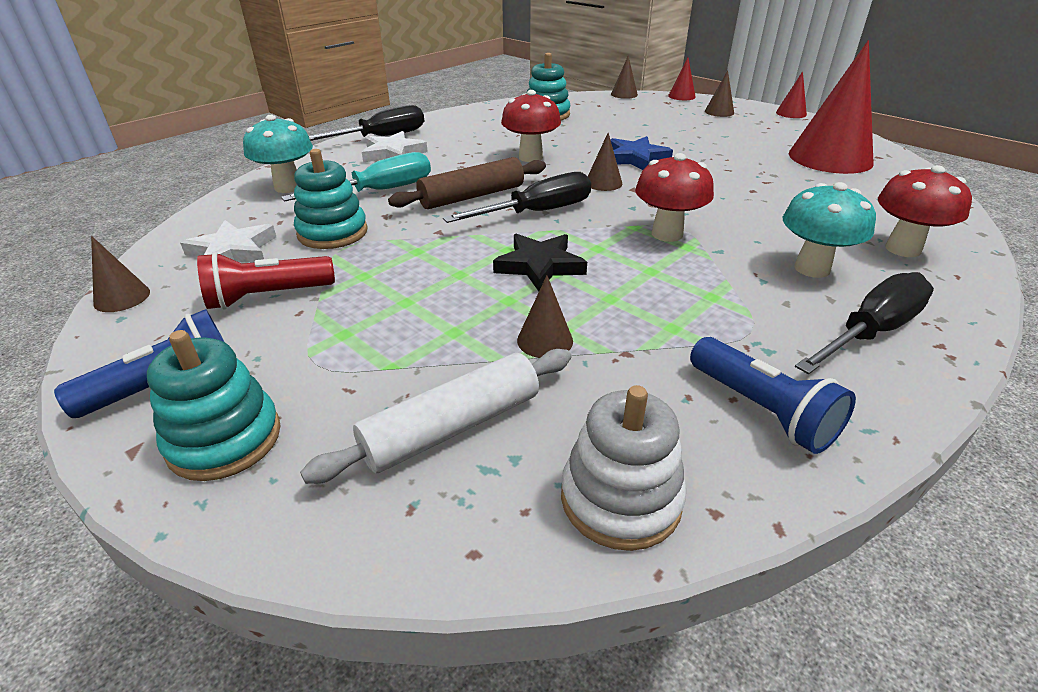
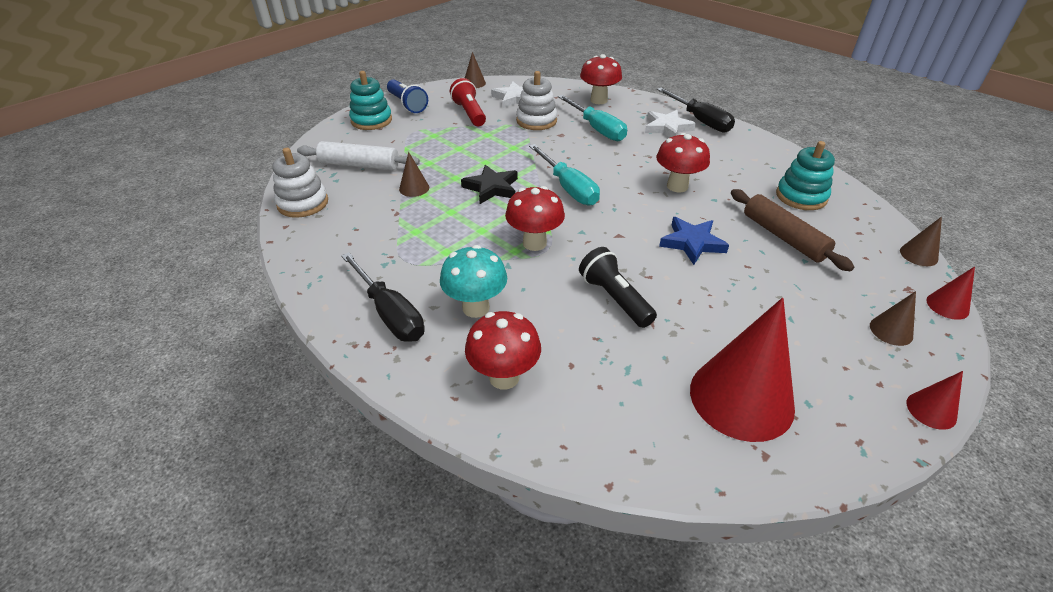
camera: 90 degrees right, 5 degrees up
turquoise mushroom [243,115,313,193] -> red mushroom [580,54,622,104]
turquoise stacking toy [294,149,368,249] -> white stacking toy [516,71,557,130]
white rolling pin [300,349,572,484] -> white rolling pin turned 45 degrees counterclockwise [297,141,420,170]
brown rolling pin [388,157,546,209] -> brown rolling pin moved to [731,189,854,271]
black screwdriver [443,172,591,223] -> turquoise screwdriver [529,144,600,206]
brown cone [588,133,622,191] -> none
blue flashlight [690,337,856,454] -> none
none -> black flashlight [579,247,657,328]

